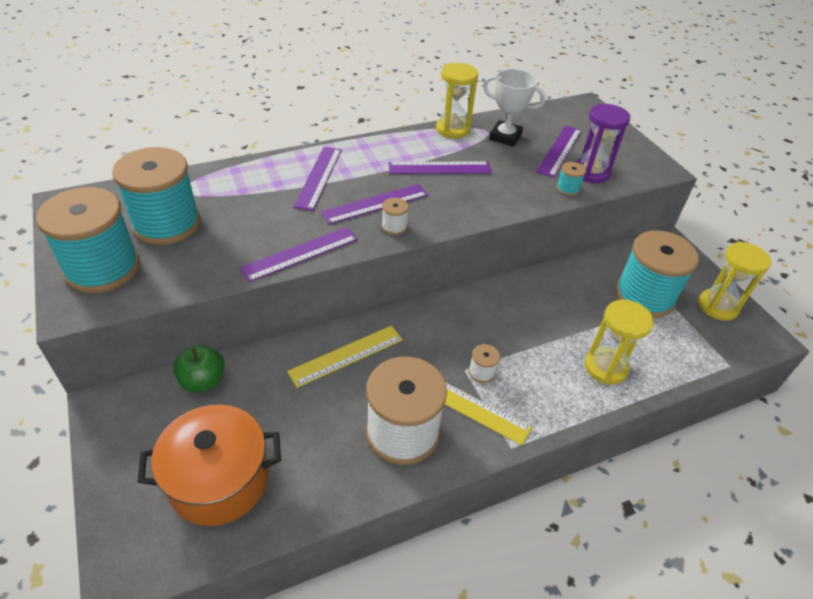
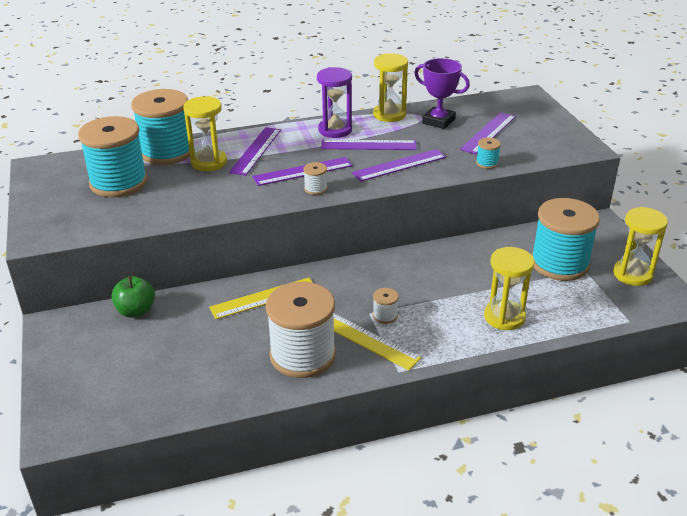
camera: 10 degrees right, 10 degrees down
turquoise spool [36,187,140,293] -> turquoise spool moved to [131,89,190,165]
orange pot [138,405,281,526] -> none
purple ruler [239,227,358,282] -> purple ruler moved to [352,149,446,182]
white trophy [483,69,546,147] -> purple trophy [414,58,470,129]
purple hourglass [576,104,630,183] -> purple hourglass moved to [317,67,352,138]
none -> yellow hourglass [183,96,227,171]

